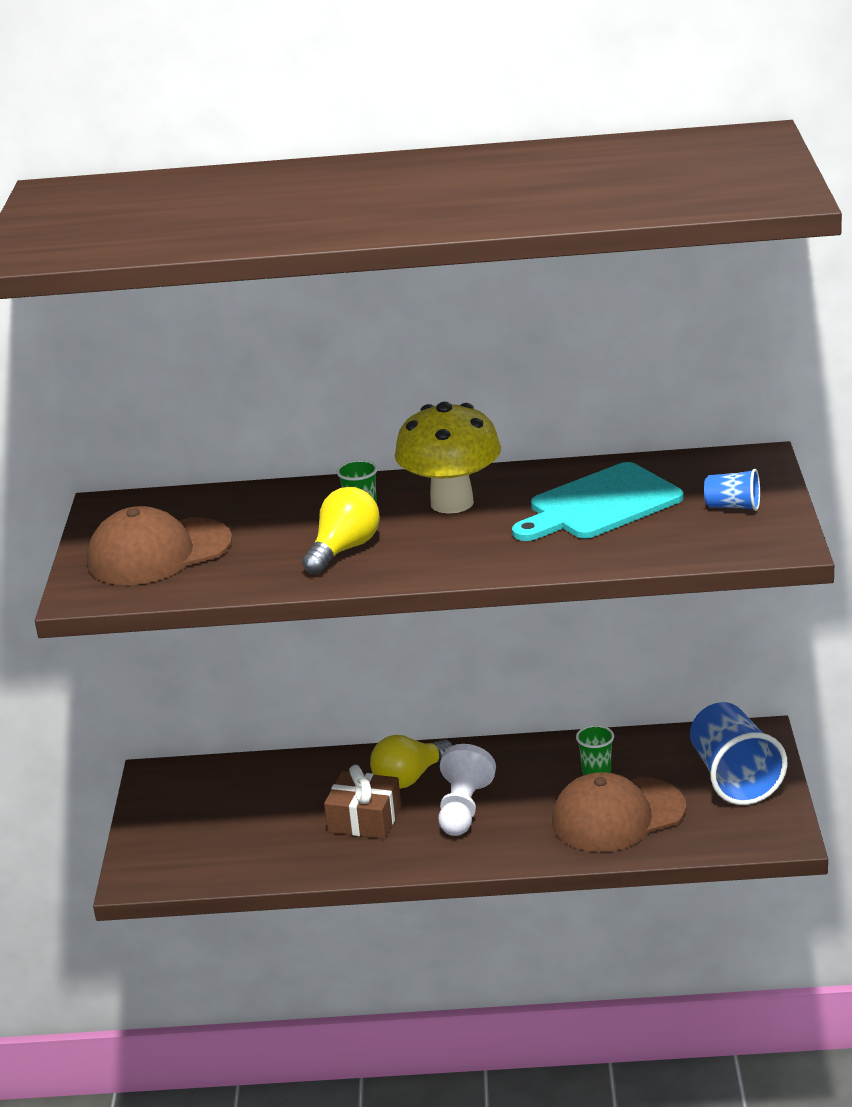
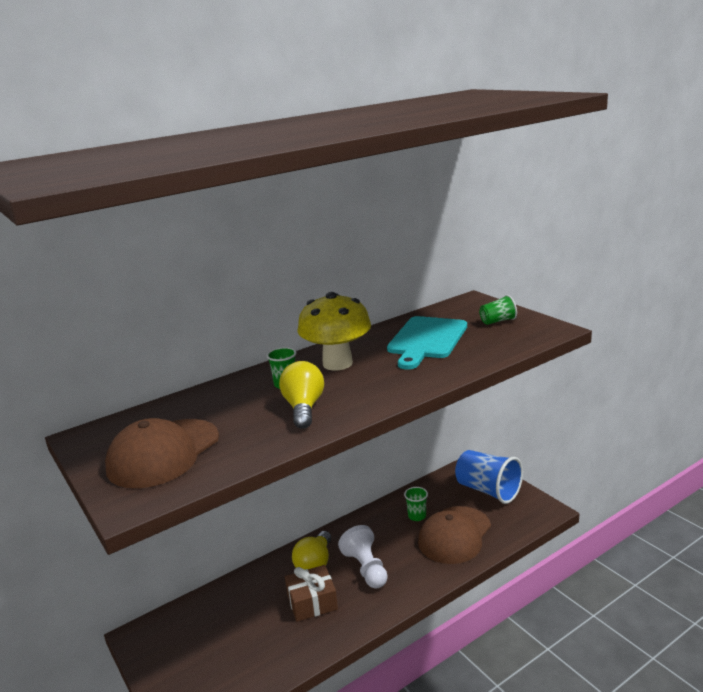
camera: 35 degrees left, 5 degrees down
blue cup [704,469,760,511] -> green cup [479,295,517,325]

